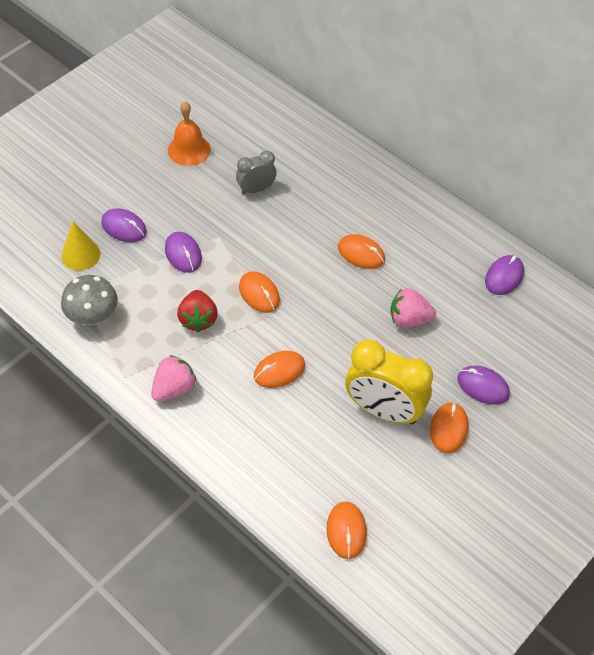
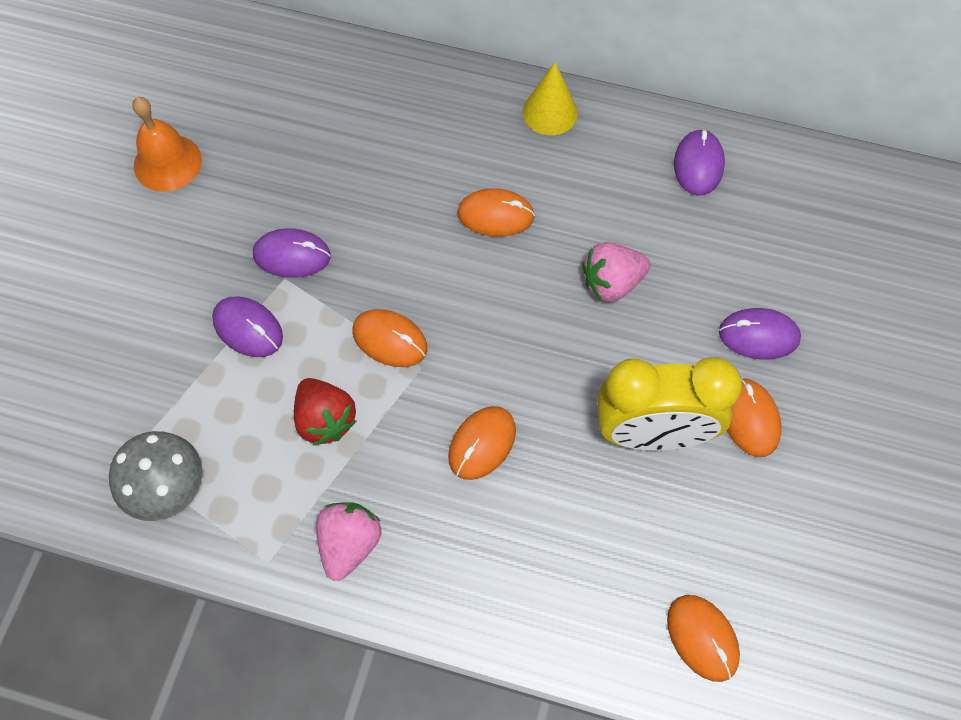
camera: 25 degrees left, 10 degrees up
yellow cone [61,221,100,270] -> yellow cone moved to [522,62,578,135]
purple mouse [101,208,147,242] -> purple mouse moved to [253,228,331,278]
grey clock [236,150,277,194] -> none

